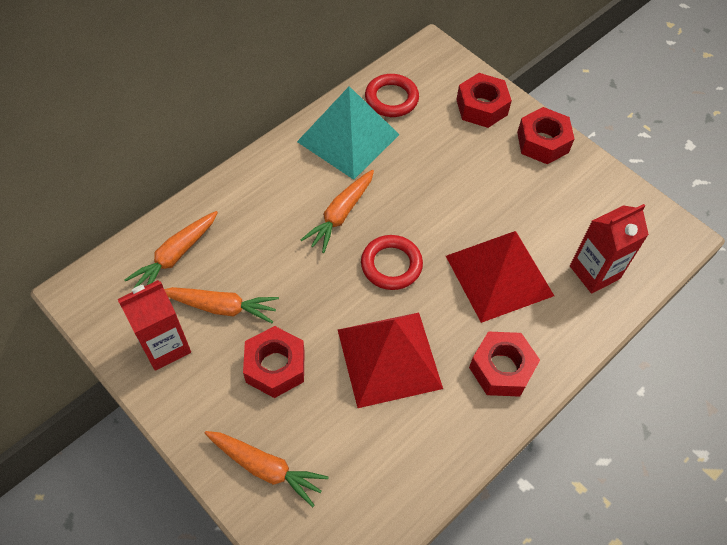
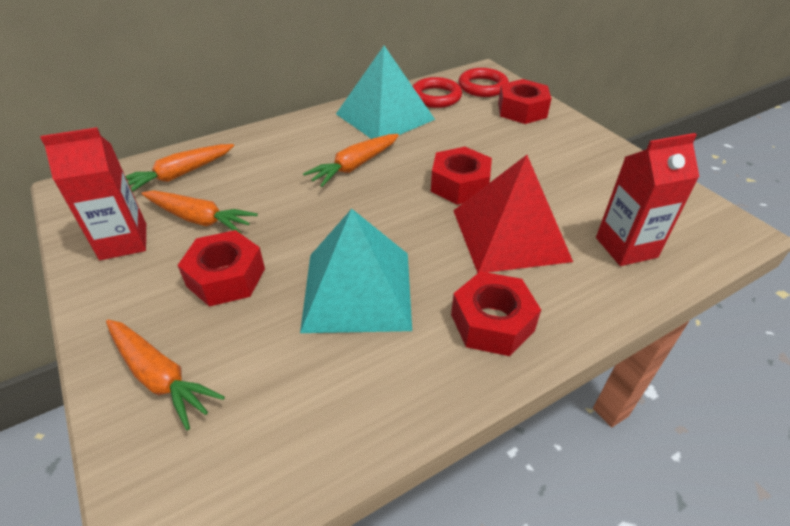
camera: 15 degrees right, 15 degrees down
red pyramid [338,312,443,408] -> turquoise pyramid [300,209,412,333]
red ring [361,235,423,290] -> red ring moved to [458,68,509,97]
red nut [517,107,574,164] -> red nut moved to [431,147,492,205]

